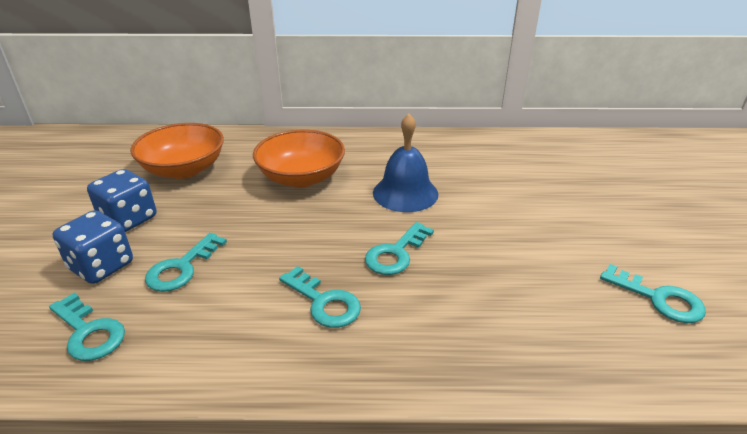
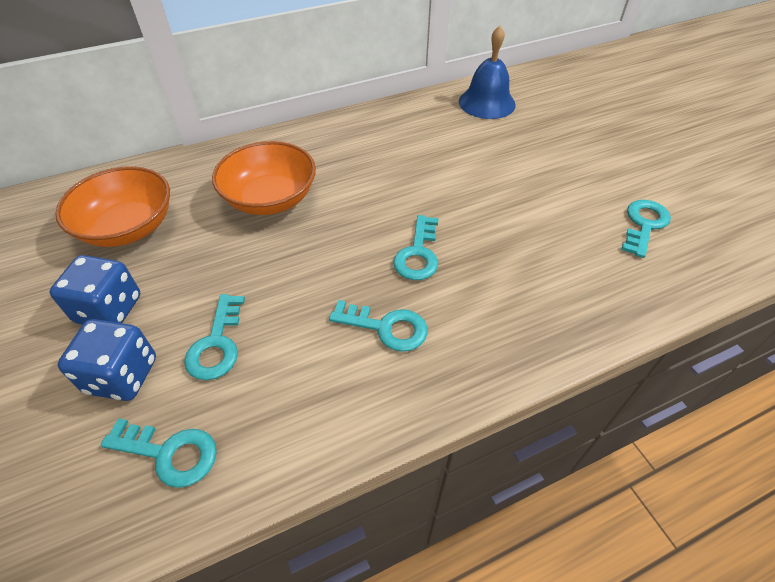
camera: 25 degrees left, 15 degrees up
blue bell [373,114,438,212] -> blue bell moved to [459,26,516,119]
turquoise key [600,264,706,323] -> turquoise key turned 75 degrees counterclockwise [621,200,671,258]

